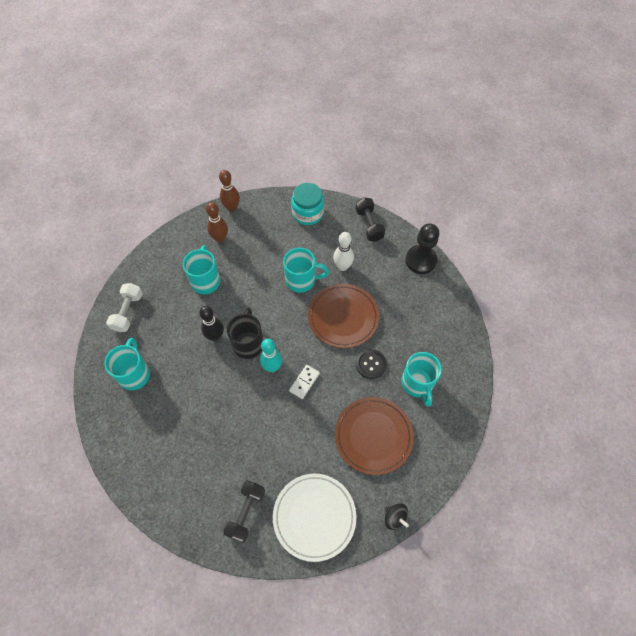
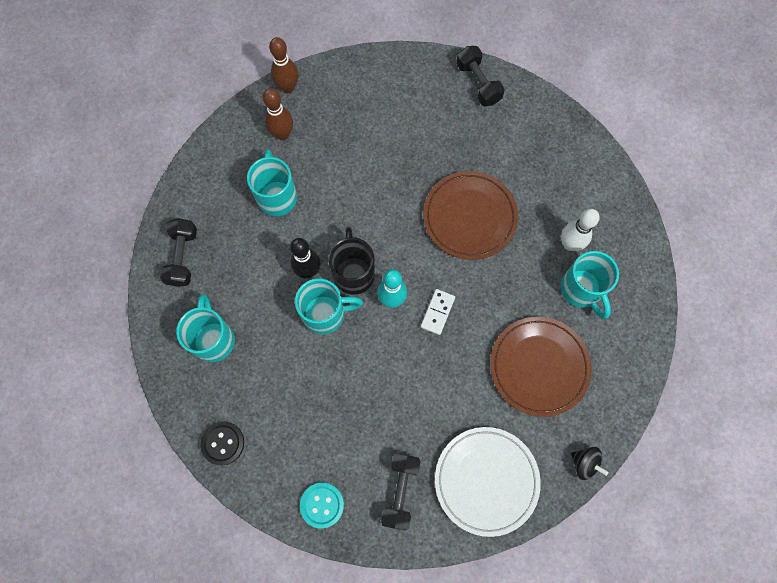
camera: 10 degrees left, 10 degrees up
white dumbbell [106,283,143,332] -> black dumbbell [160,218,197,287]
turquoise mug [283,248,329,293] -> turquoise mug moved to [295,279,363,334]
turquoise jar [291,183,324,225] -> none
white bowling pin [333,232,354,271] -> white bowling pin moved to [561,209,600,251]
black button [356,349,387,379] -> black button moved to [200,421,244,465]
black pawn [405,223,439,274] -> none
none -> turquoise button [300,483,344,529]

